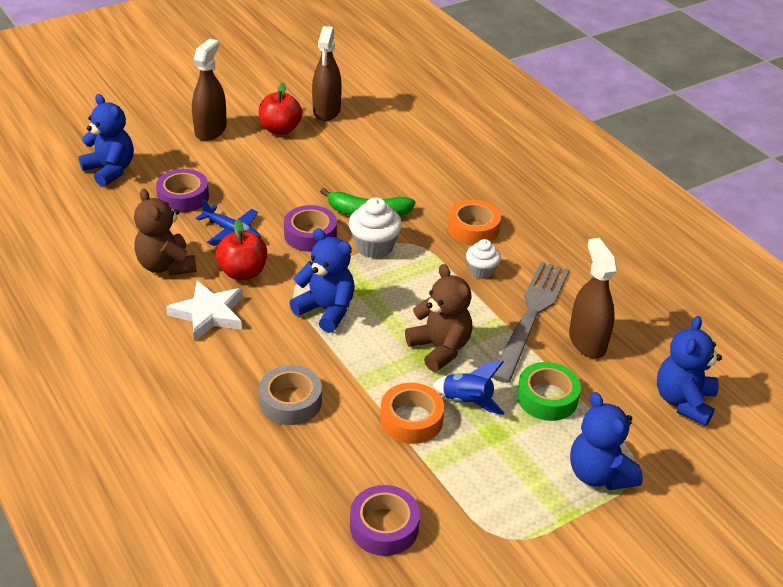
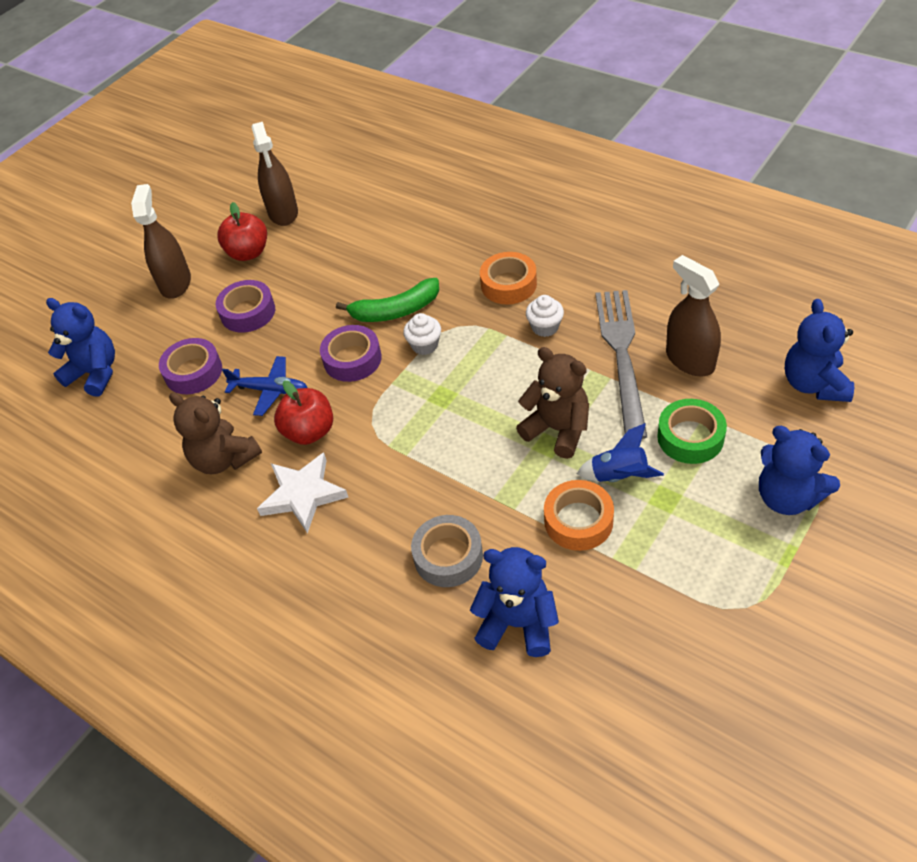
camera: 15 degrees left, 10 degrees up
blue teddy bear [289,228,355,333] -> blue teddy bear moved to [470,547,559,657]
white cupcake [349,198,402,258] -> white cupcake [403,313,441,355], size x0.65
purple tape [350,485,420,556] -> purple tape moved to [216,280,275,333]

